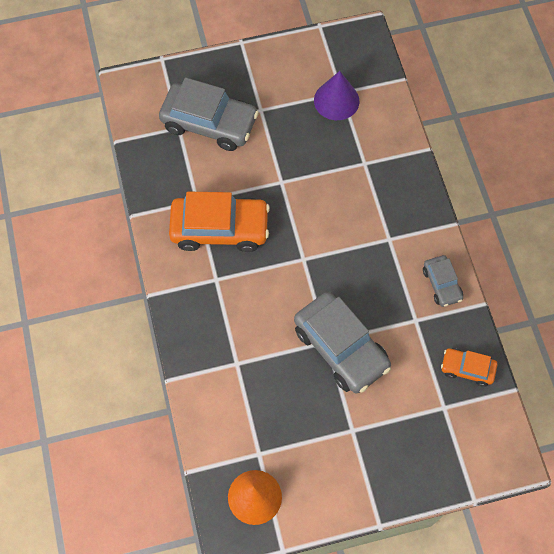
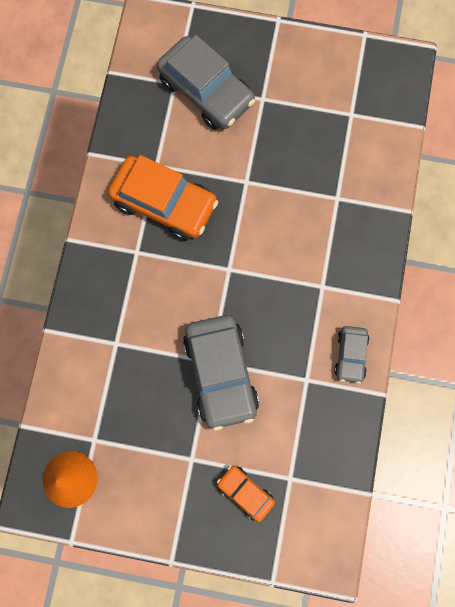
camera: 25 degrees right, 10 degrees up
purple cone [314,71,359,120] -> none
orange car [441,348,497,387] -> orange car moved to [217,466,275,522]

